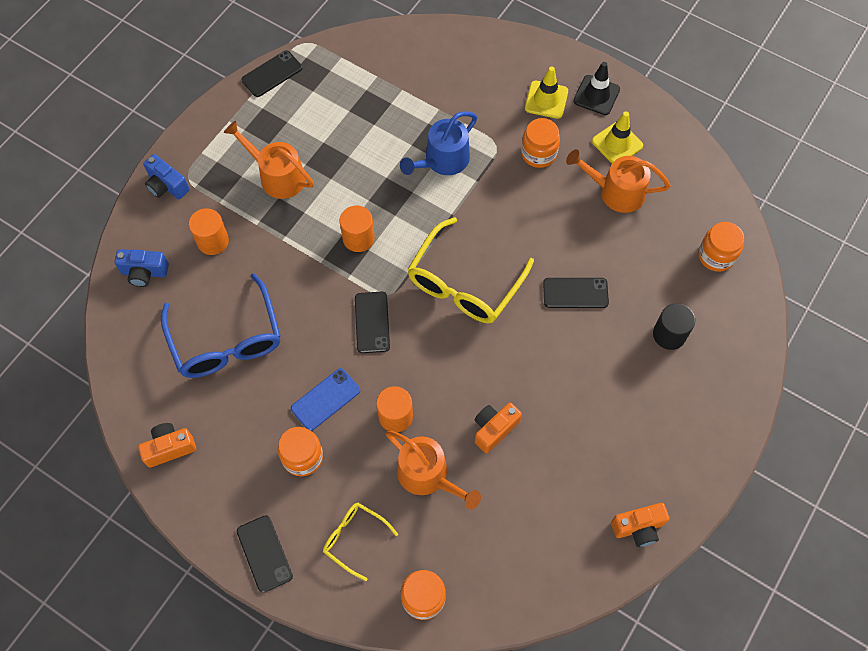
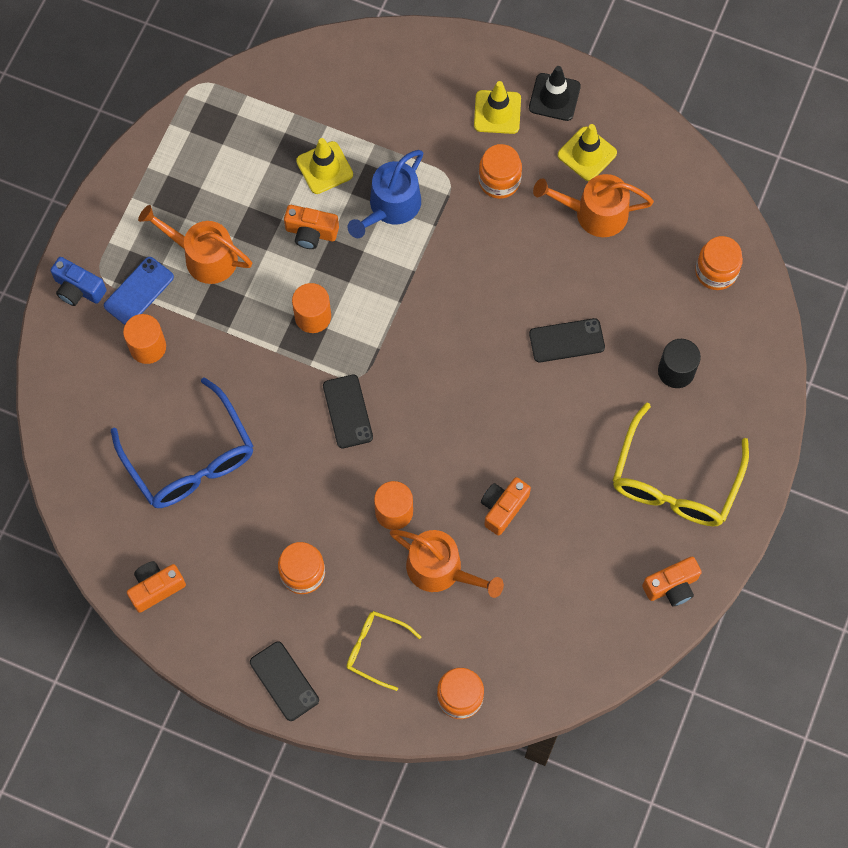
camera: 10 degrees left, 5 degrees up
blue camera [115,249,169,287] -> none
black phone [241,50,302,97] -> none
blue phone [291,368,360,431] -> blue phone moved to [104,257,174,325]
yellow glasses [407,217,534,323] -> yellow glasses moved to [613,403,749,526]
none -> orange camera [284,205,339,249]
none -> yellow traffic cone [296,138,353,194]

